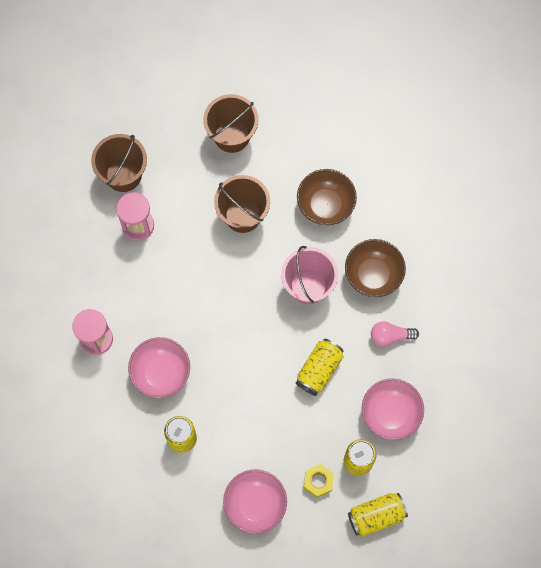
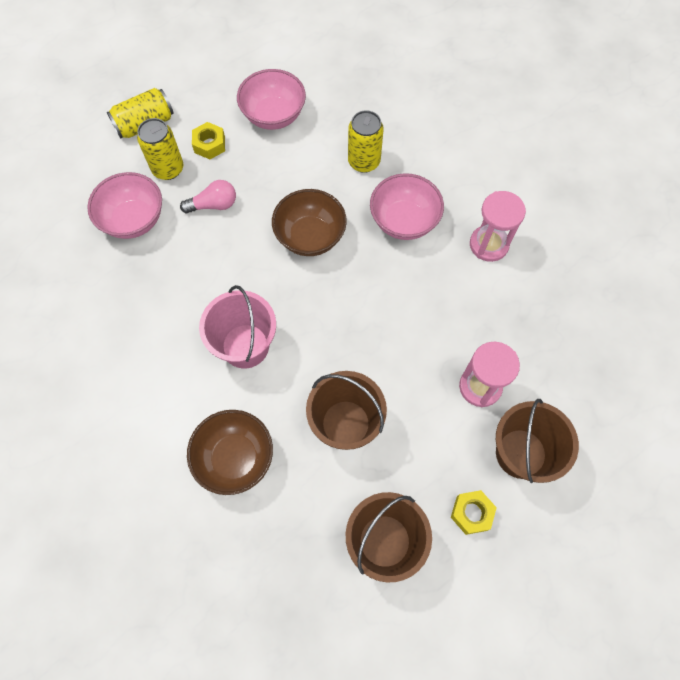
camera: 170 degrees right, 5 degrees down
yellow can [296,339,344,396] -> none
brown bowl [345,239,406,297] -> brown bowl moved to [272,189,347,256]
pink light bulb [371,321,419,347] -> pink light bulb moved to [180,180,236,213]
none -> yellow nut [451,490,497,535]

